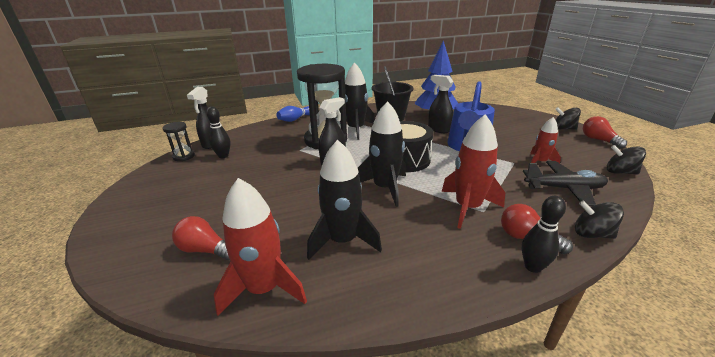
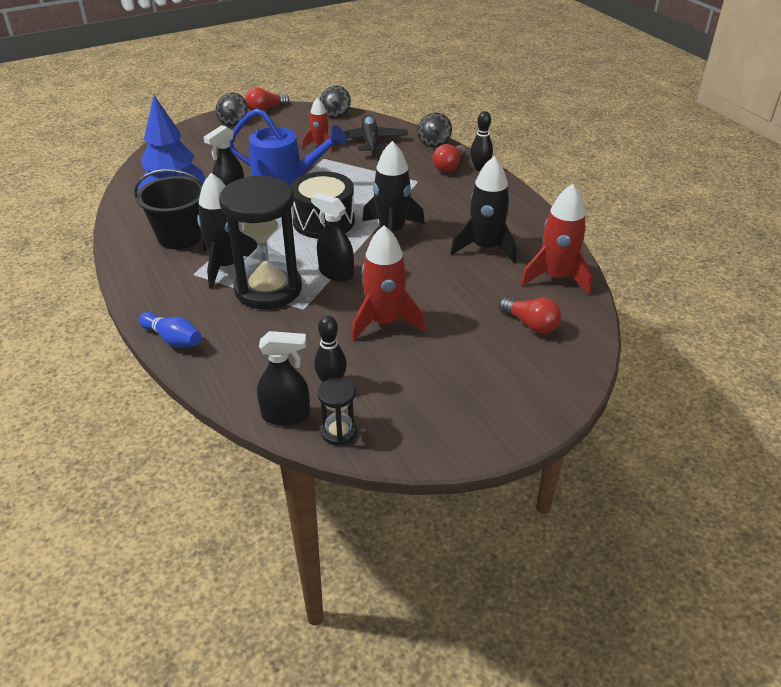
camera: 100 degrees left, 10 degrees up
red light bulb [172,216,230,260] -> red light bulb turned 60 degrees counterclockwise [499,297,562,334]
red rocket [442,114,505,229] -> red rocket moved to [351,225,425,341]

